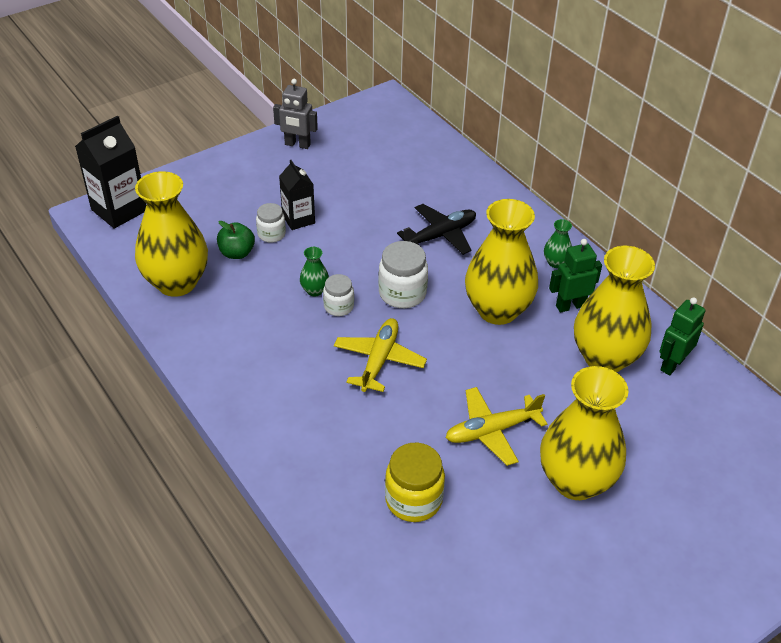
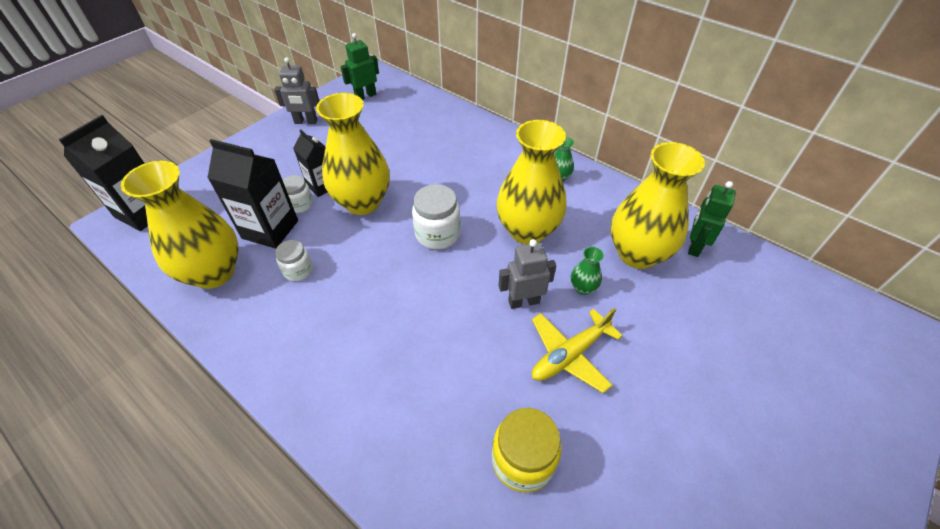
camera: 15 degrees left, 5 degrees up
green apple [217,221,255,259] -> black carton [207,139,298,249]
green vase [300,247,329,296] -> green vase moved to [571,247,604,295]
white jar [323,274,354,316] -> white jar moved to [275,240,313,281]
yellow plane [334,318,427,392] -> none
black plane [397,204,476,255] -> none
yellow vase [540,366,629,500] -> yellow vase moved to [316,93,390,215]
green robot [549,239,602,313] -> green robot moved to [340,33,379,100]
none -> grey robot [499,239,556,309]

